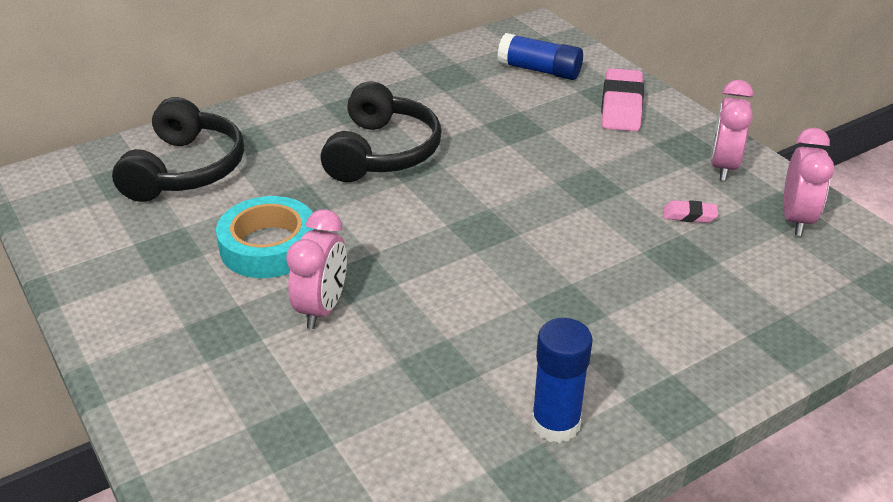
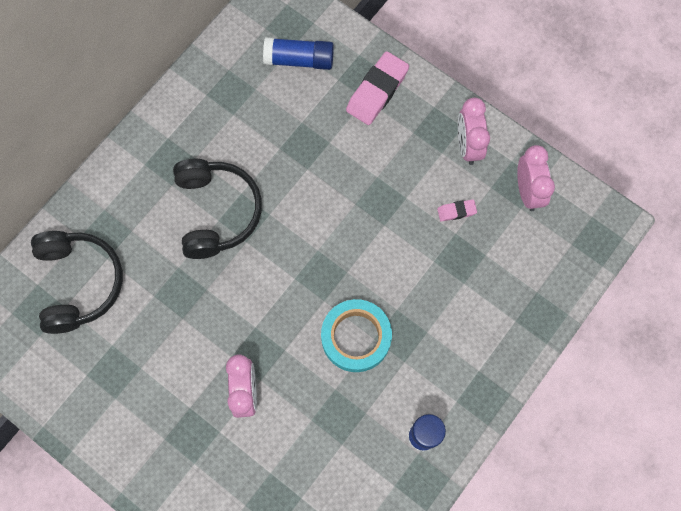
camera: 20 degrees left, 35 degrees up
turquoise tape [216,196,316,278] -> turquoise tape moved to [321,299,392,372]
pink eraser [601,68,644,131] -> pink eraser turned 45 degrees clockwise [346,51,409,125]

